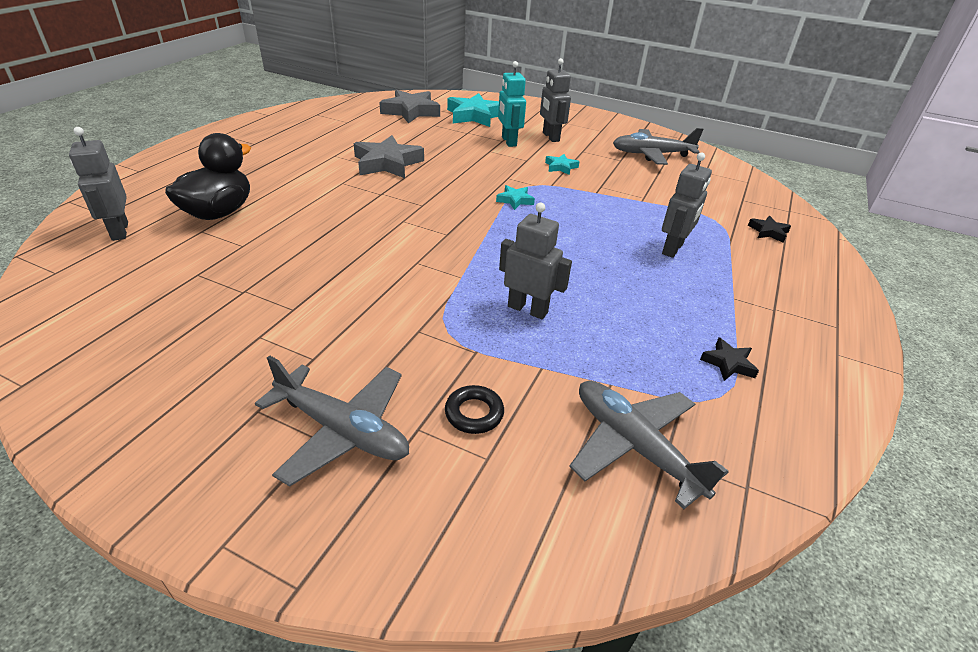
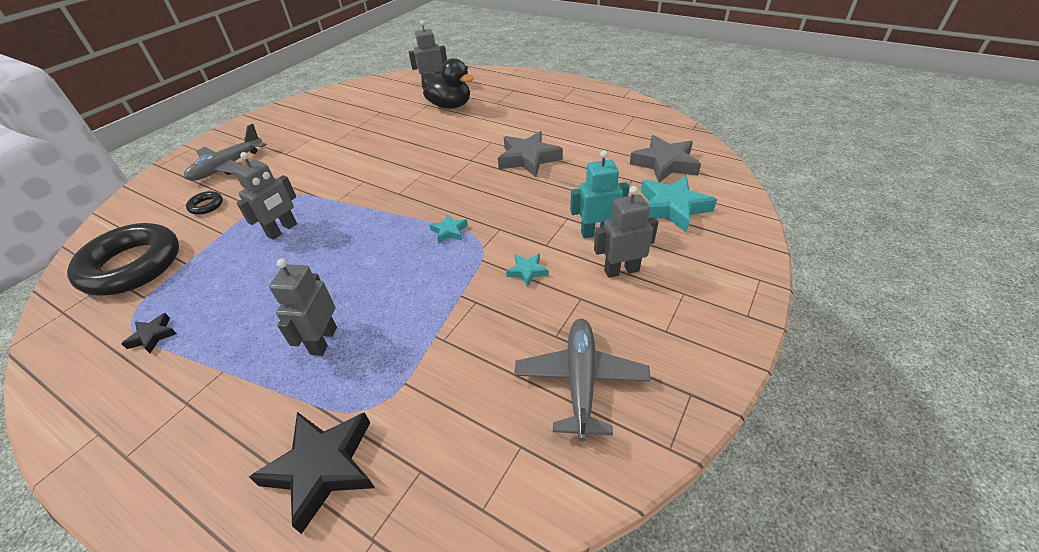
camera: 100 degrees right, 5 degrees up
grey plane [569,381,729,509] -> black ring [67,223,179,296]
grey robot [662,153,712,258] -> grey robot turned 60 degrees clockwise [269,259,337,356]
black star [748,216,791,243] -> black star [249,412,375,534], size x2.03

